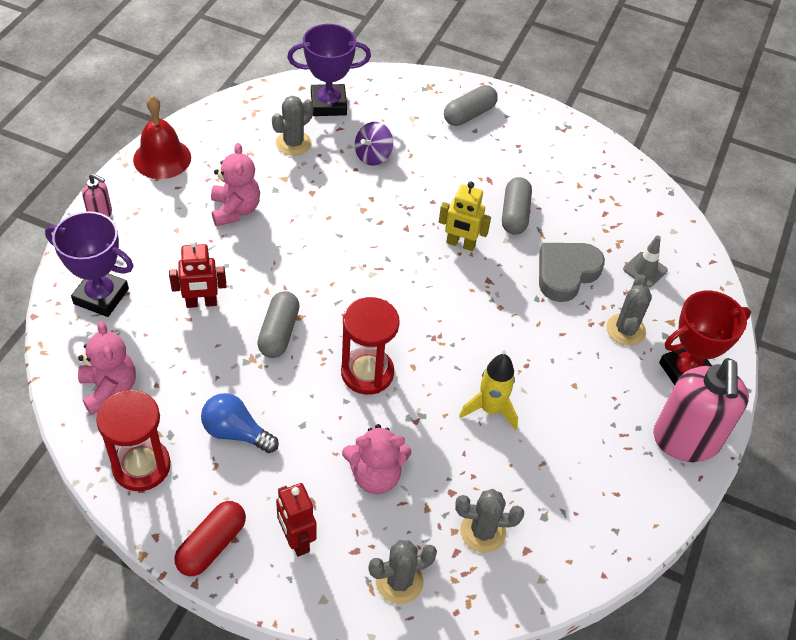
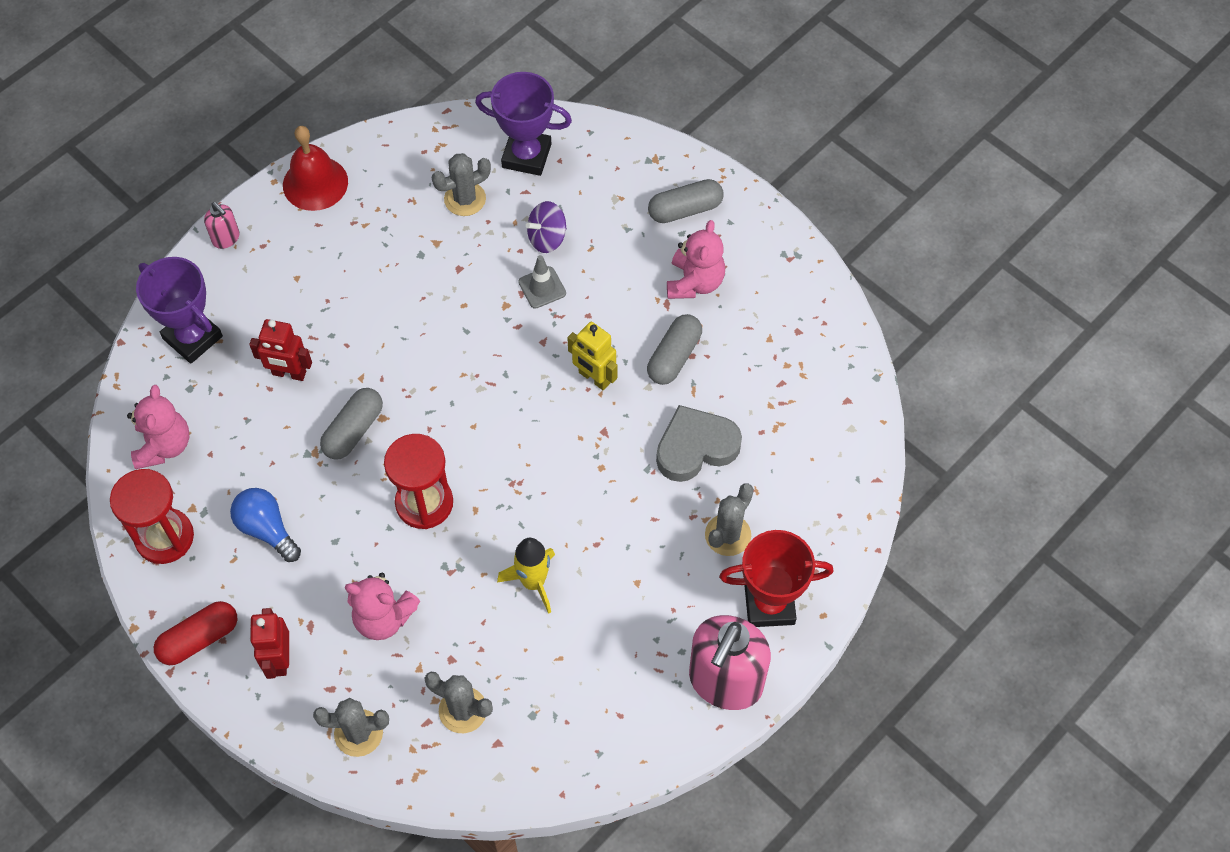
camera: 25 degrees right, 10 degrees up
pink teddy bear [211,143,260,226] -> pink teddy bear moved to [667,220,725,299]
grey traffic cone [623,235,668,288] -> grey traffic cone moved to [518,255,566,309]

